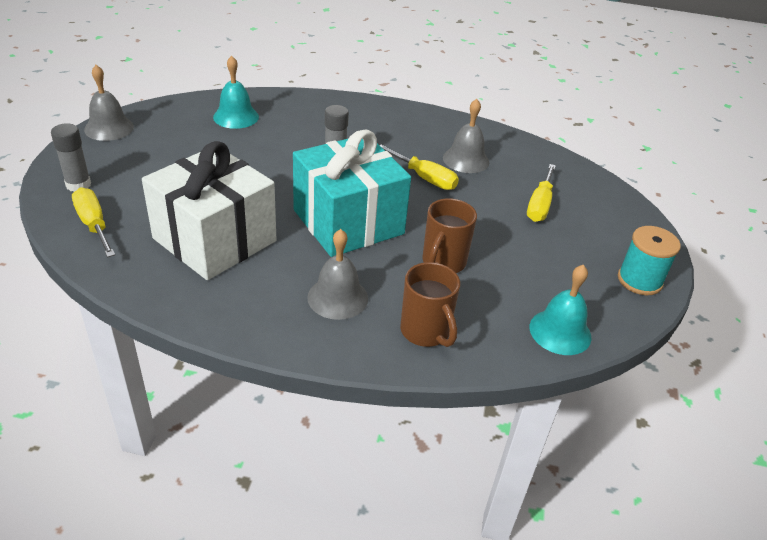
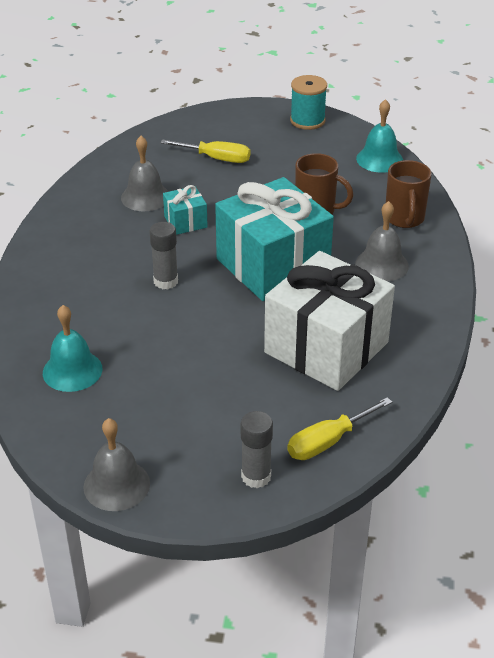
camera: 90 degrees left, 0 degrees up
yellow screwdriver [380,145,459,190] -> turquoise gift [163,185,208,235]
brown mug [400,262,460,347] -> brown mug turned 120 degrees clockwise [386,160,432,228]

